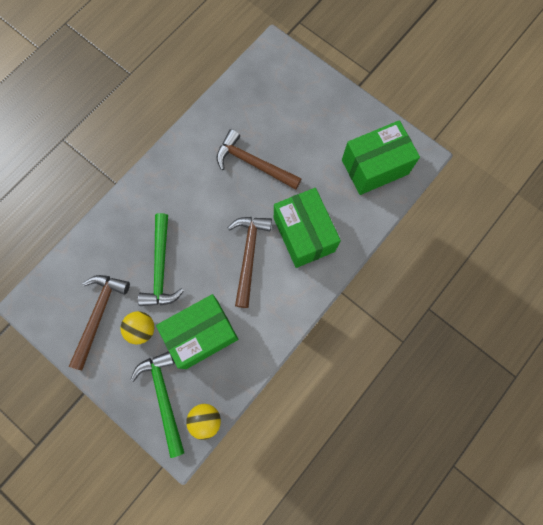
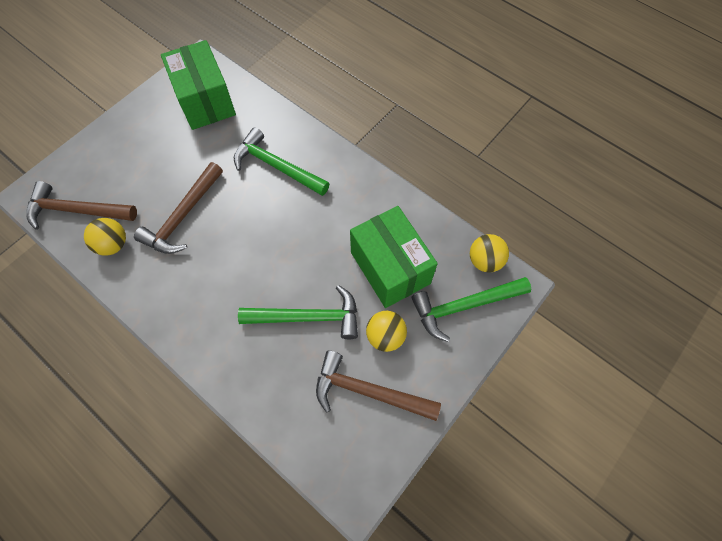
camera: 90 degrees left, 10 degrees down
brown hammer [228,217,272,308] -> brown hammer moved to [26,181,137,230]
green box [274,188,341,268] -> green hammer [234,127,330,196]
none -> yellow ball [84,218,126,255]

